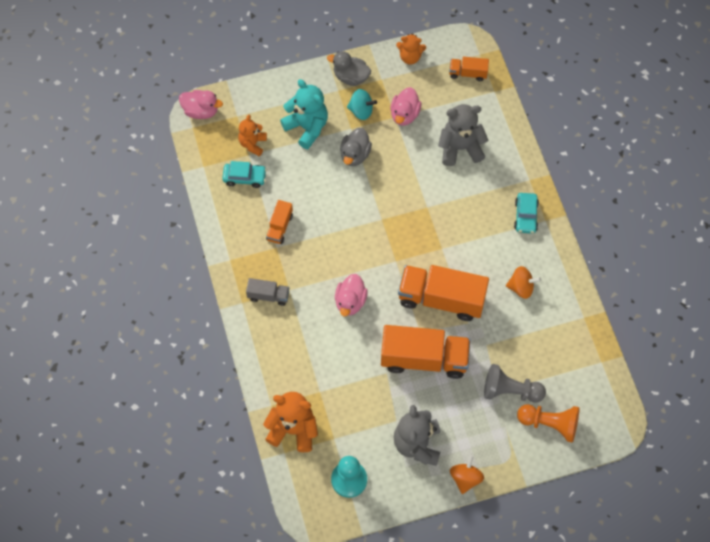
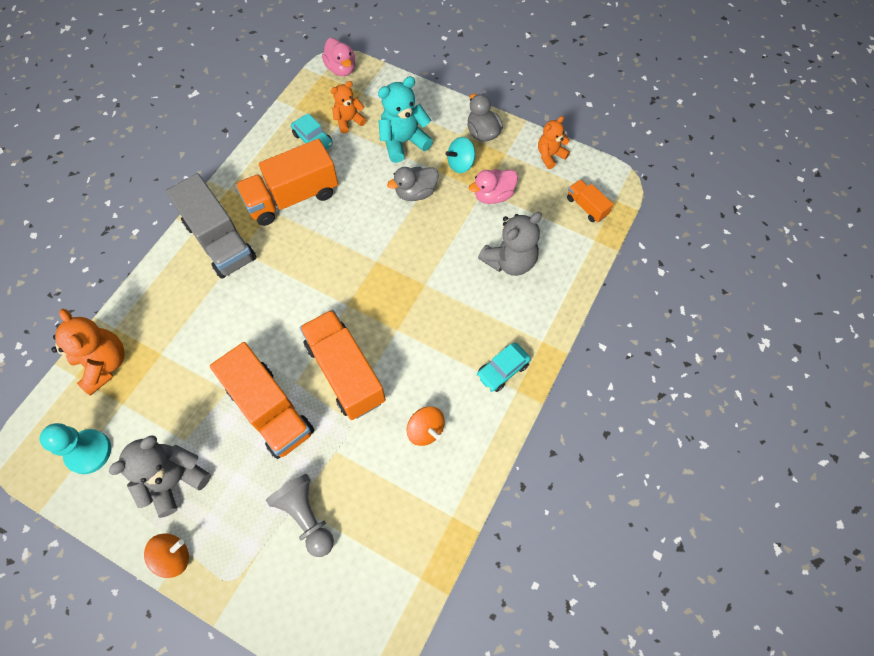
camera: 45 degrees right, 0 degrees up
grey truck [246,278,289,306] -> grey truck [166,173,256,279], size x2.06
orange truck [266,200,293,244] -> orange truck [235,139,338,226], size x2.06
turquoise teddy bear [280,79,328,149] -> turquoise teddy bear turned 120 degrees counterclockwise [378,76,433,163]
pink duck [335,274,368,316] -> none
turquoise spinning top [347,89,377,120] -> turquoise spinning top turned 90 degrees clockwise [446,137,476,173]
orange teddy bear [396,33,426,64] -> orange teddy bear turned 90 degrees clockwise [538,116,570,169]
grey teddy bear [438,104,488,166] -> grey teddy bear turned 105 degrees clockwise [478,212,542,276]
orange pawn [517,404,580,443] -> none

